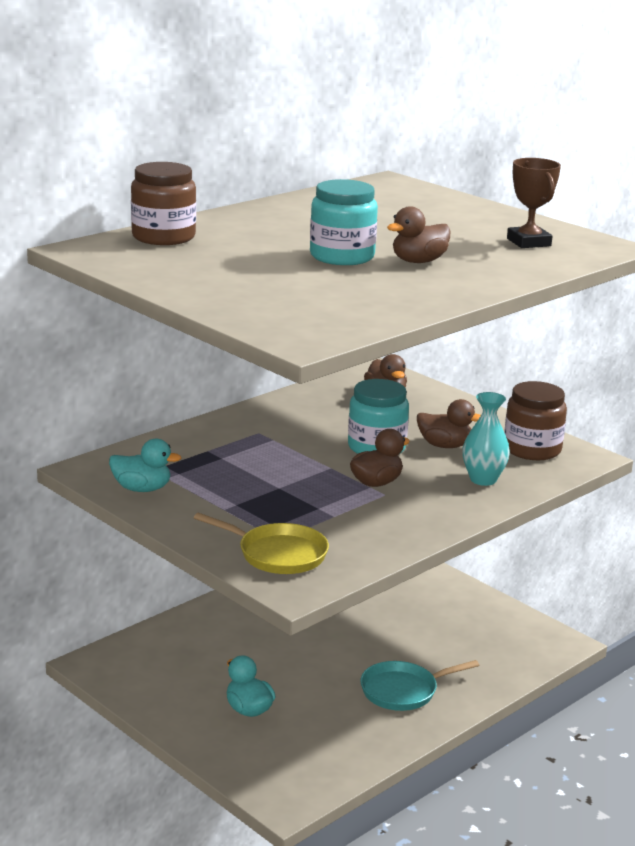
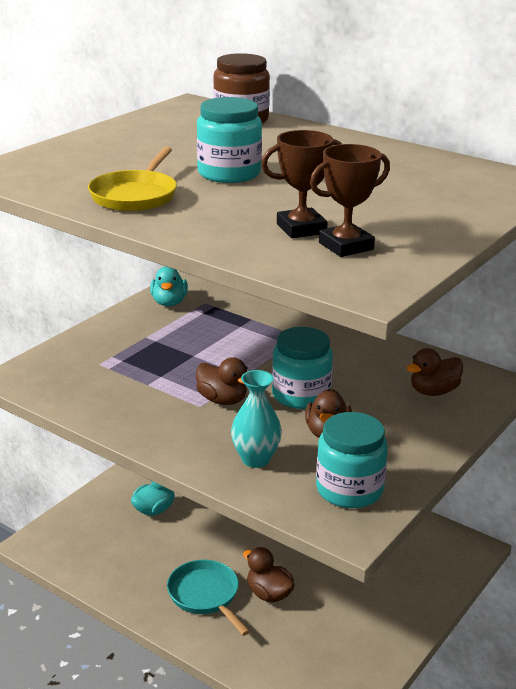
camera: 80 degrees right, 5 degrees up
yellow pan [194,513,329,574] -> yellow pan moved to [88,147,177,211]
brown duck [387,206,451,263] -> brown duck moved to [243,547,295,602]
brown jar [504,381,567,460] -> turquoise jar [316,412,388,508]
none -> brown trophy [261,130,342,238]

